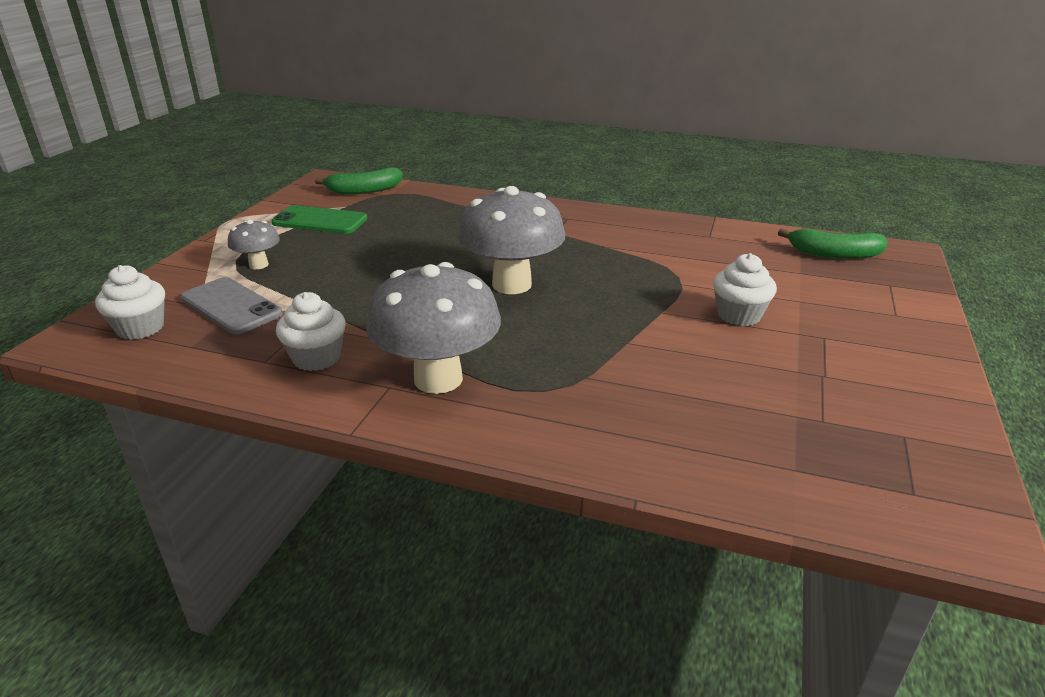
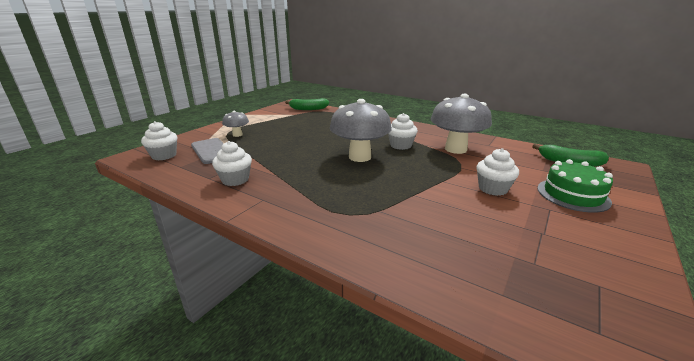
camera: 15 degrees right, 5 degrees down
green phone [271,205,367,234] -> none
grey mushroom [366,262,501,394] -> grey mushroom moved to [431,94,492,154]
none -> white cupcake [388,113,418,150]
none -> green cake [538,159,613,213]

